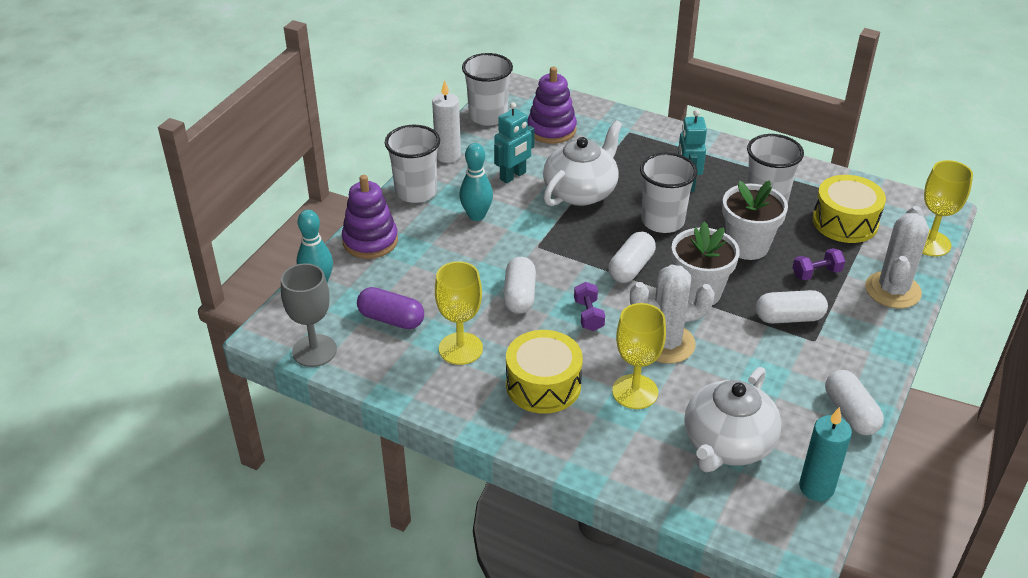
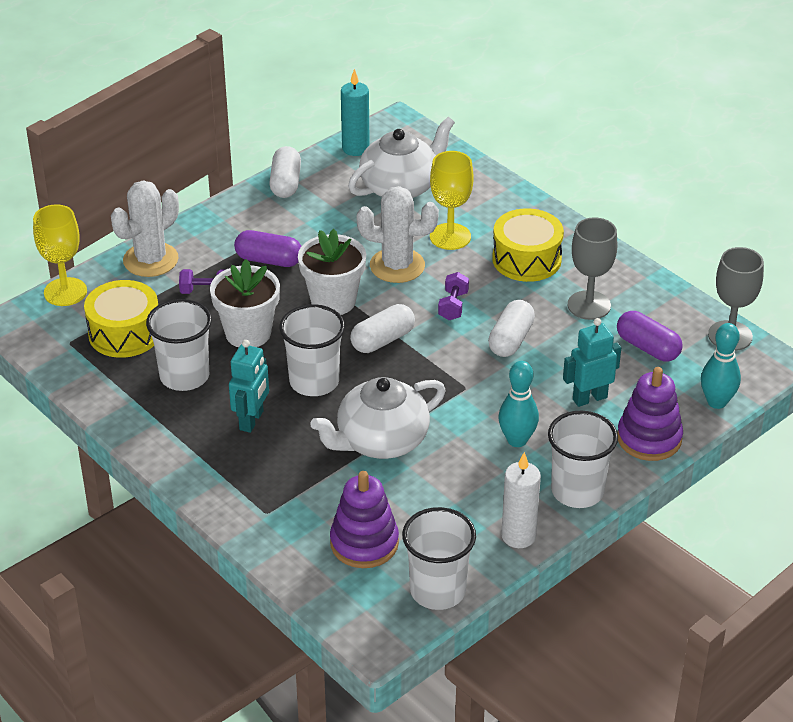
camera: 160 degrees left, 0 degrees up
yellow goblet [435,261,483,365] -> grey goblet [568,217,617,320]
turquoise robot [494,102,535,183] -> turquoise robot moved to [563,318,621,407]
white capsule [756,290,828,324] -> purple capsule [234,230,302,267]

